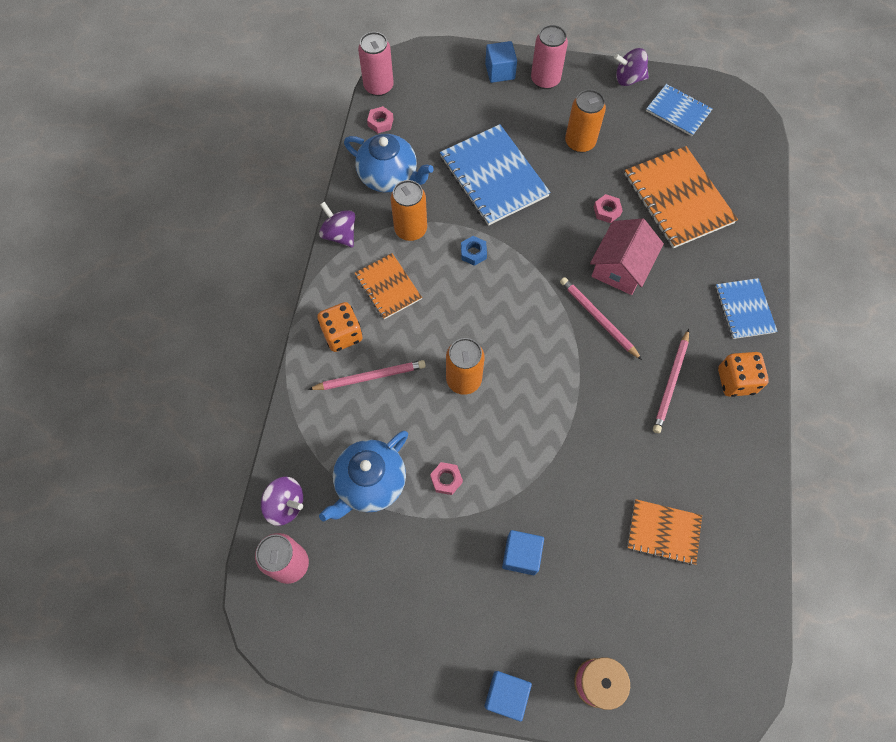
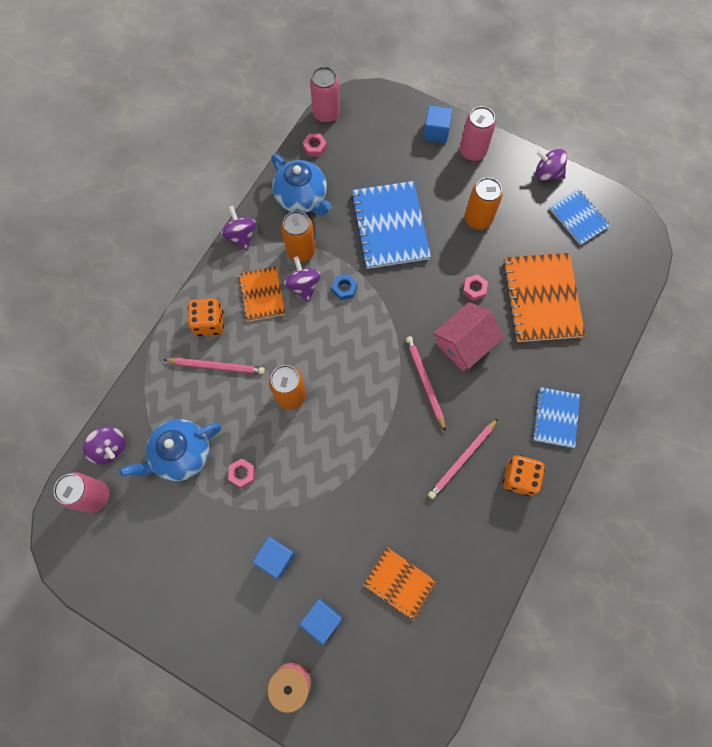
camera: 20 degrees right, 5 degrees up
blue cube [485,671,532,721] -> blue cube moved to [299,599,342,645]
none -> purple spinning top [284,256,321,302]

